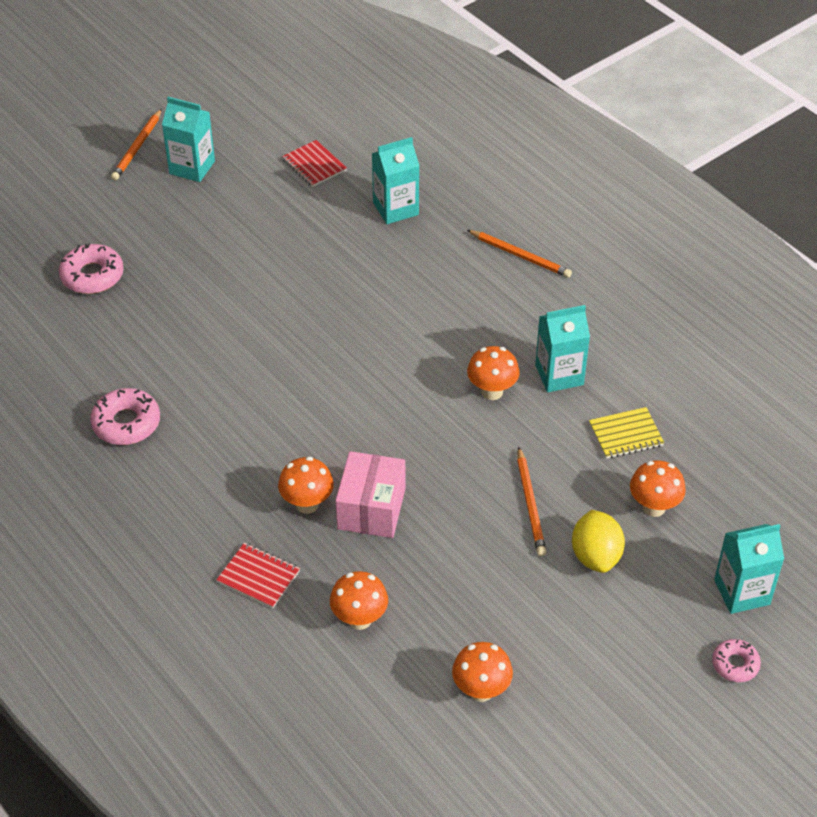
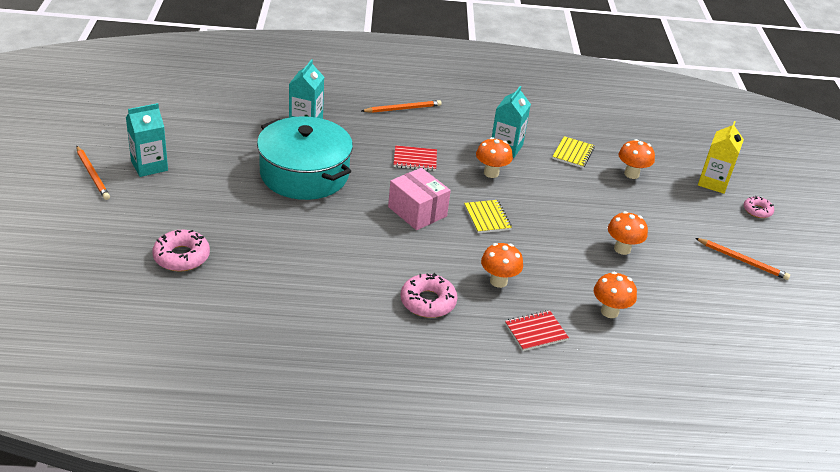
camera: 55 degrees left, 10 degrees down
pink donut [90,388,160,445] -> pink donut moved to [401,273,458,318]
red notebook [282,140,347,187] -> red notebook moved to [393,145,437,171]
pink box [336,451,405,538] -> pink box moved to [388,168,451,230]
orange mushroom [452,642,513,702] -> orange mushroom moved to [608,211,648,255]
orange pencil [517,447,546,556] -> orange pencil moved to [695,238,790,280]
yellow lemon [572,510,625,573] -> none
turquoise carton [714,524,784,614] -> yellow carton [698,121,744,194]
none -> turquoise pot [257,116,353,200]
none -> yellow notebook [464,200,512,233]

